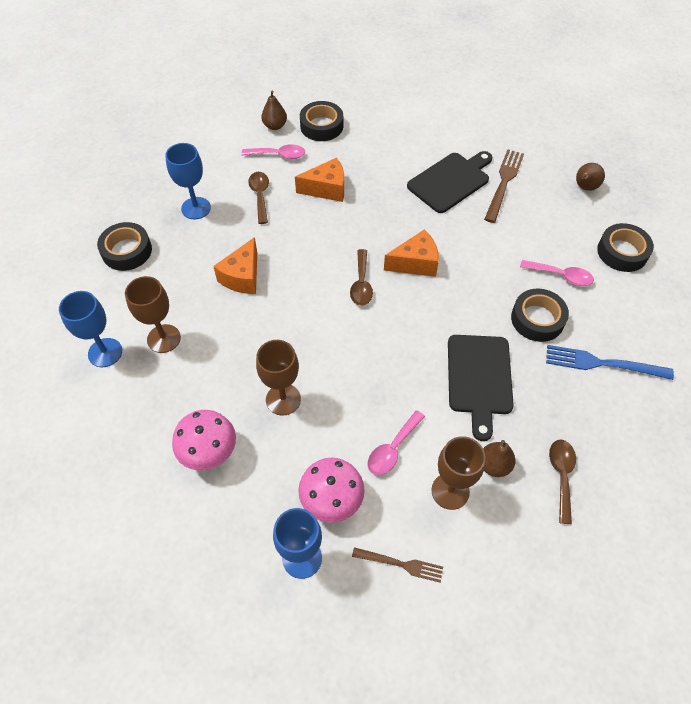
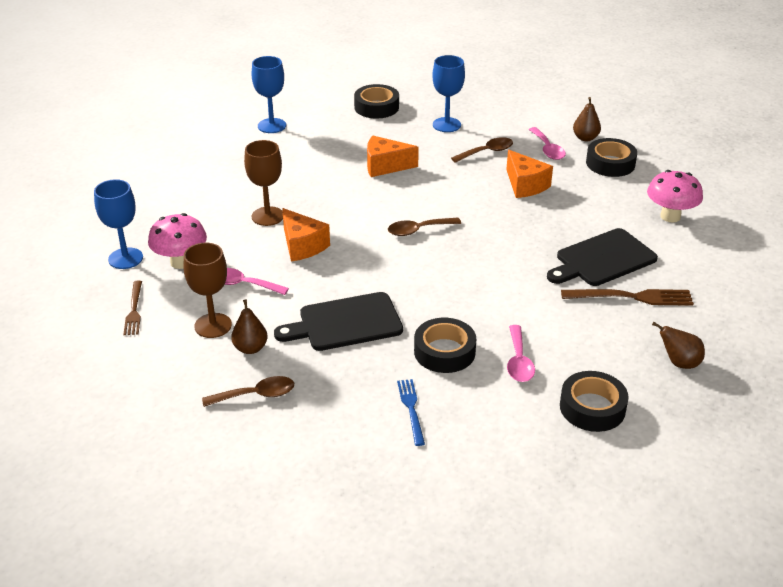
camera: 70 degrees right, 20 degrees down
brown goblet [125,276,181,353] -> none
pink mushroom [172,410,236,471] -> pink mushroom moved to [647,170,703,222]
orange cheese [384,229,439,277] -> orange cheese moved to [282,208,330,261]
black cutting board [407,151,492,213] -> black cutting board turned 120 degrees clockwise [547,228,658,286]
blue fork [546,345,674,380] -> blue fork [397,379,425,446], size x0.63

